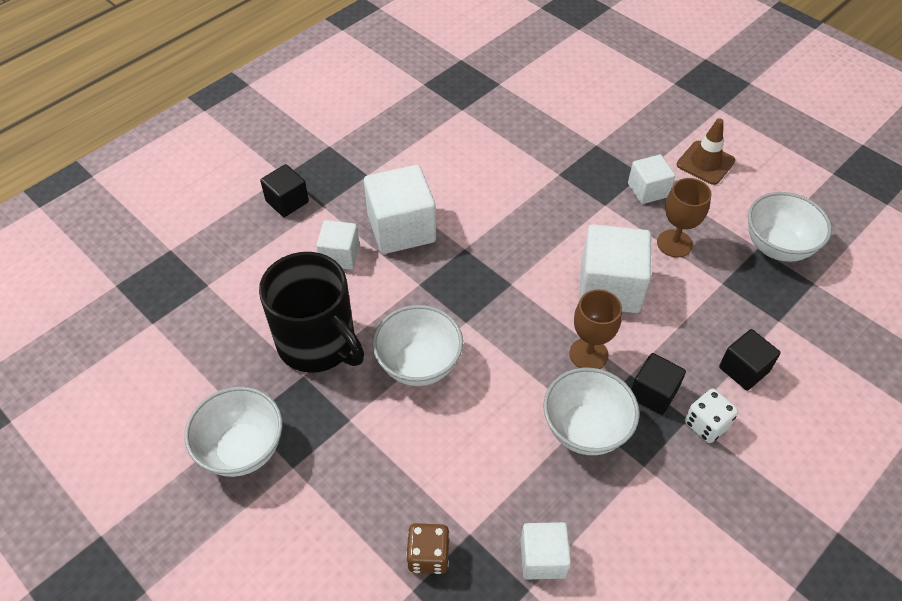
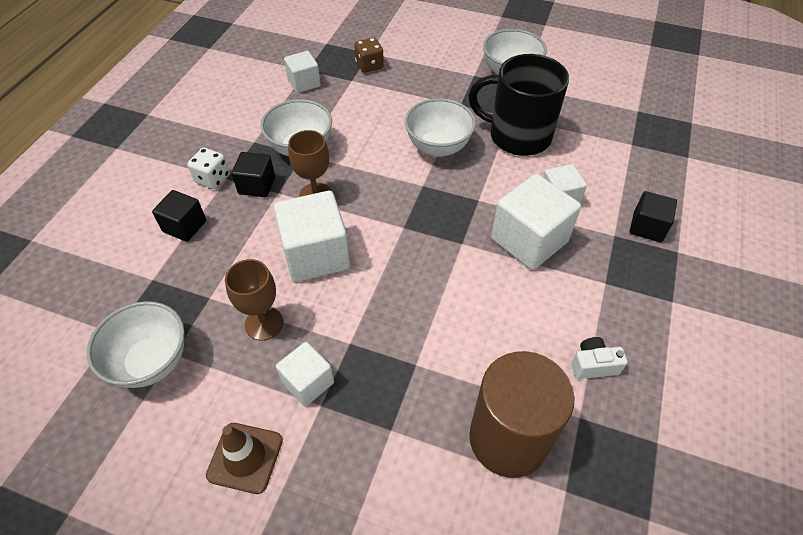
camera: 155 degrees right, 0 degrees up
none -> brown cylinder [469,351,574,478]
none -> white camera [571,337,628,379]

